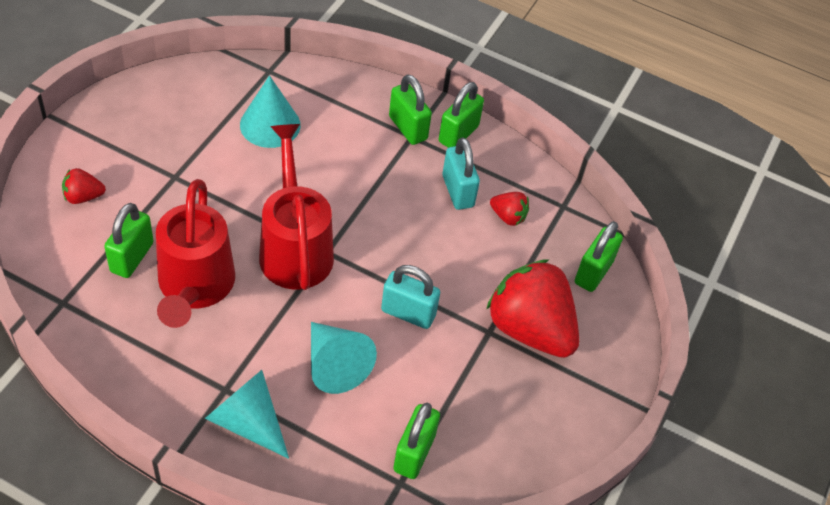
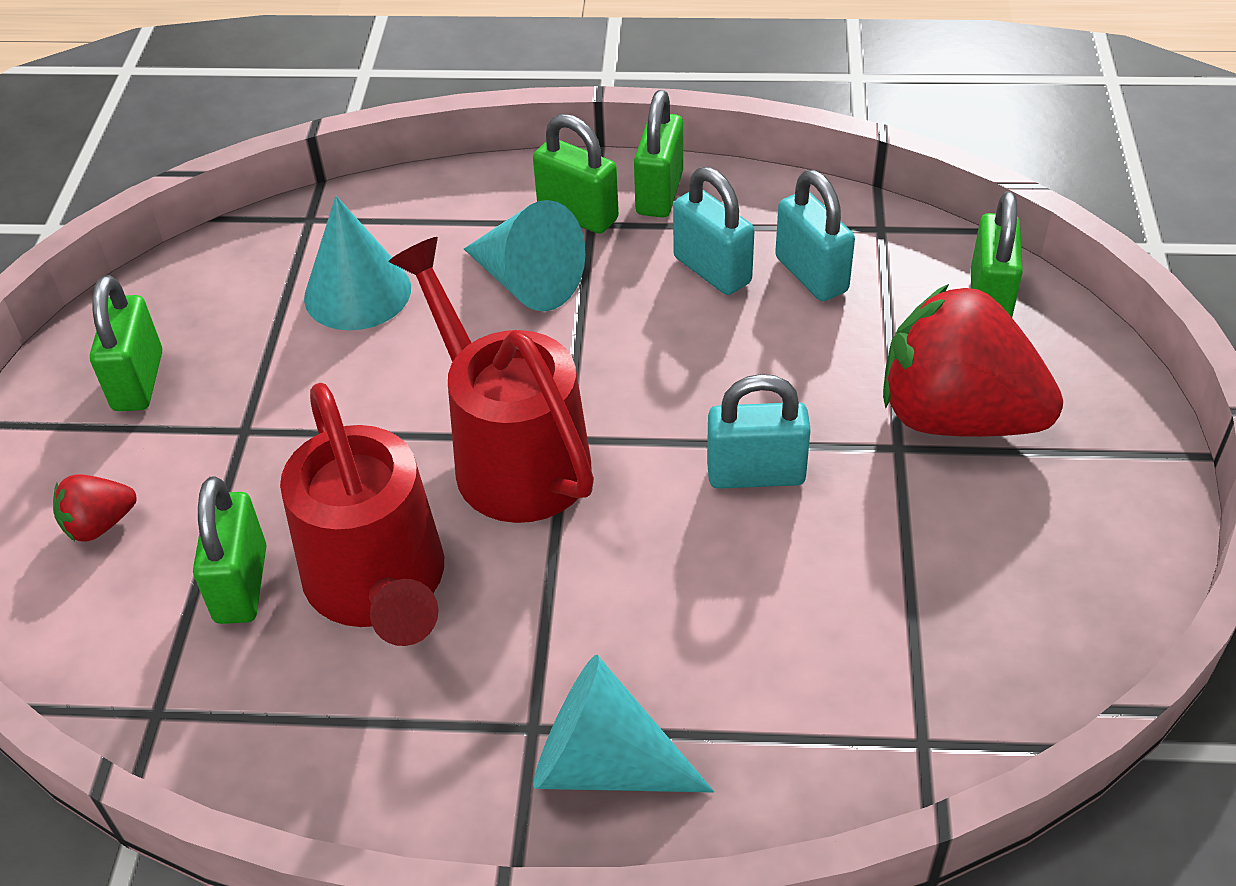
camera: 15 degrees left, 5 degrees down
turquoise cone [311,322,377,394] -> turquoise cone moved to [464,200,586,311]
green padlock [393,402,440,479] -> green padlock moved to [90,275,162,411]
red strawberry [490,192,529,226] -> turquoise padlock [775,170,855,301]

